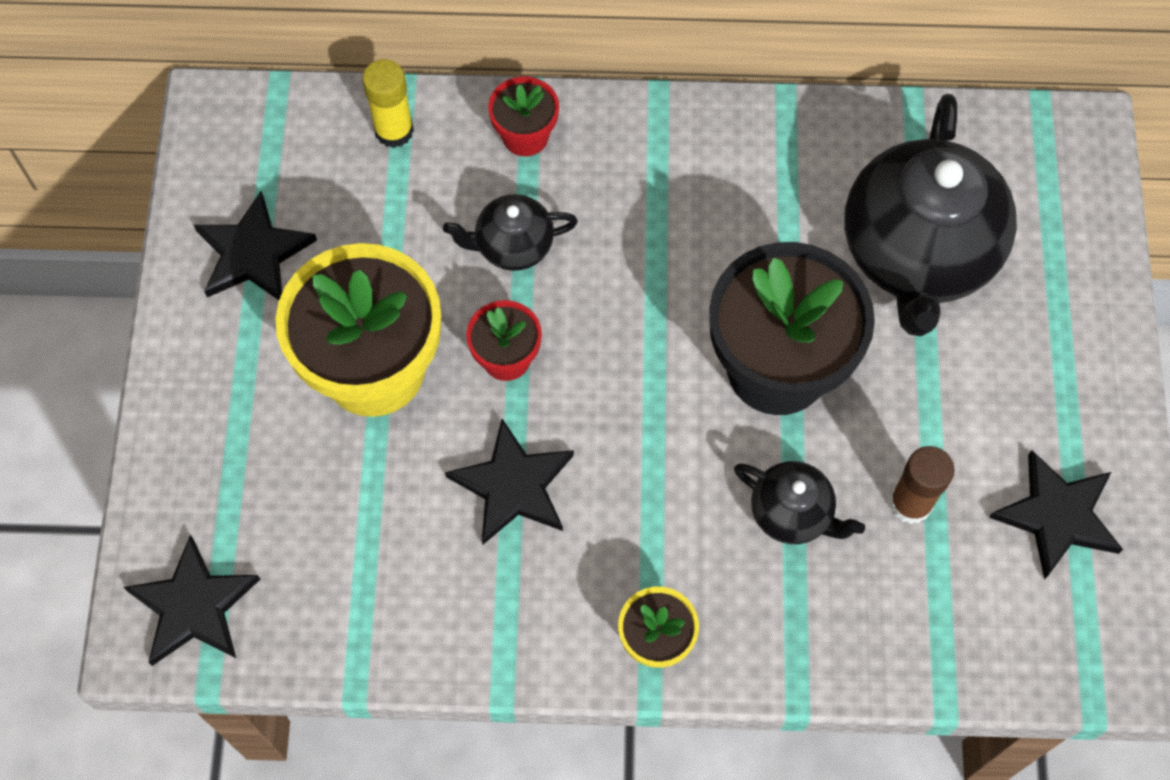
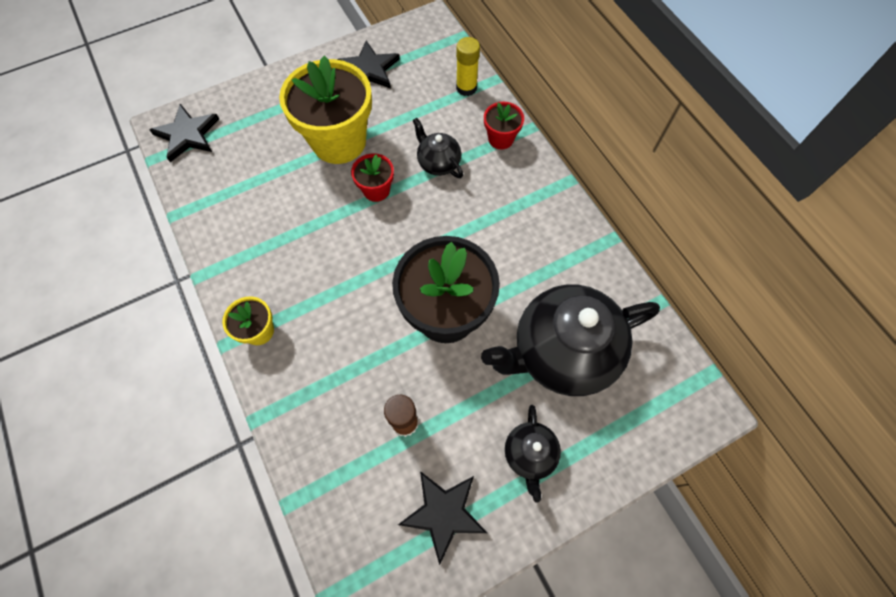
camera: 60 degrees right, 0 degrees up
black star [445,419,574,544] -> none
black teapot [734,461,865,544] -> black teapot moved to [505,405,561,502]

